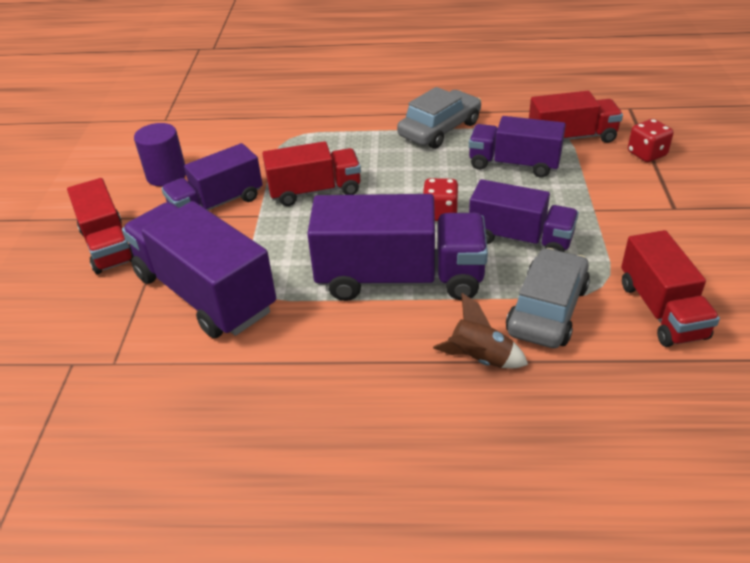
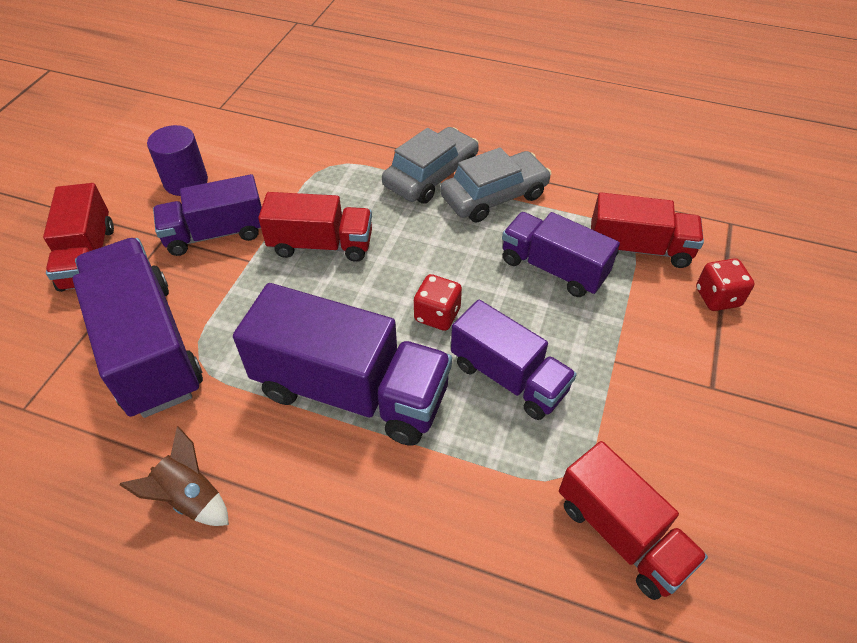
camera: 15 degrees right, 10 degrees up
brown rocket [433,293,528,368] -> brown rocket moved to [119,426,229,526]
grey car [506,248,590,348] -> grey car moved to [382,127,479,204]
red truck [621,230,720,347] -> red truck turned 45 degrees counterclockwise [559,441,708,600]

